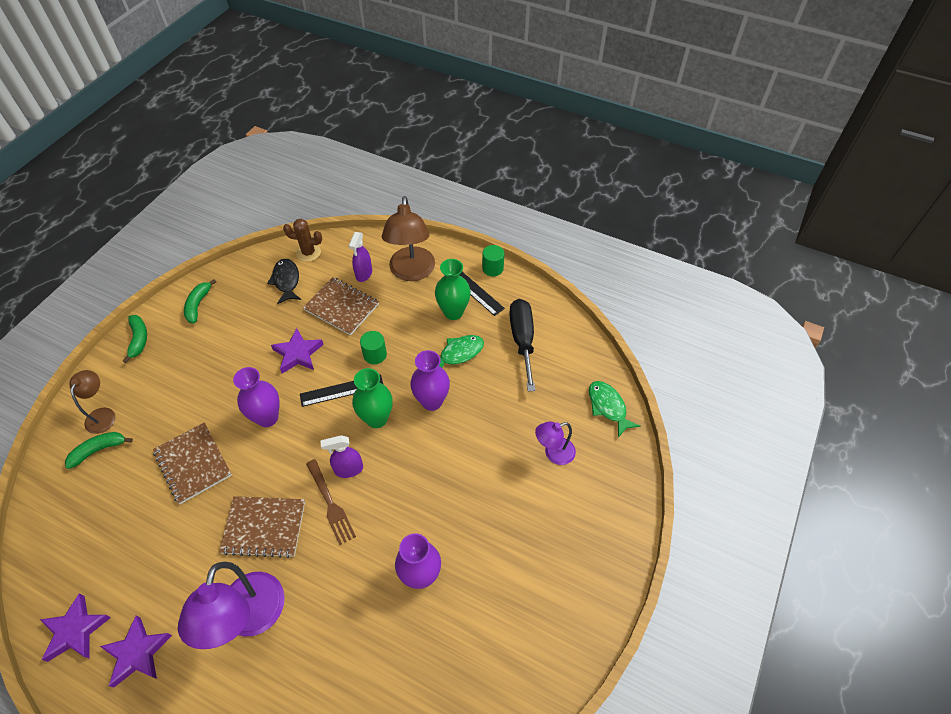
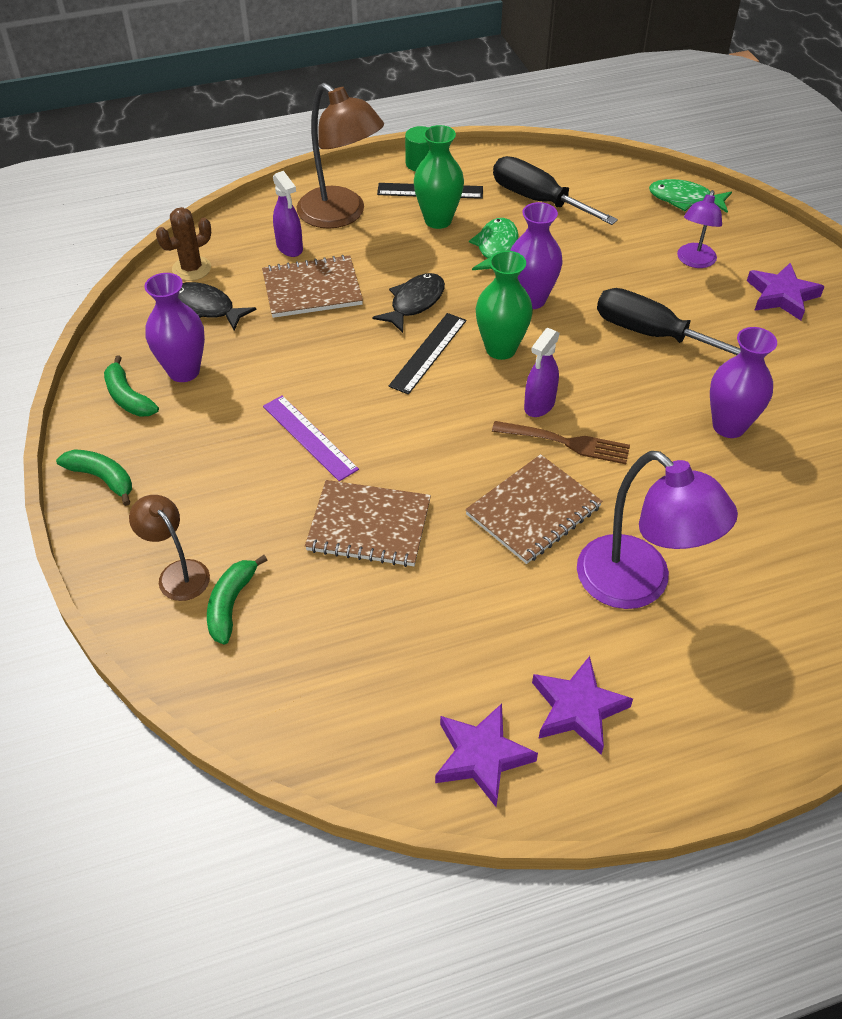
camera: 45 degrees left, 5 degrees down
purple vase [233,367,280,427] -> purple vase moved to [145,273,205,382]
purple star [271,328,324,374] -> purple star moved to [747,263,825,320]
green cylinder [360,331,387,364] -> black fish [372,273,445,333]
none -> purple ruler [263,395,359,481]
none -> black screwdriver [597,288,741,355]

